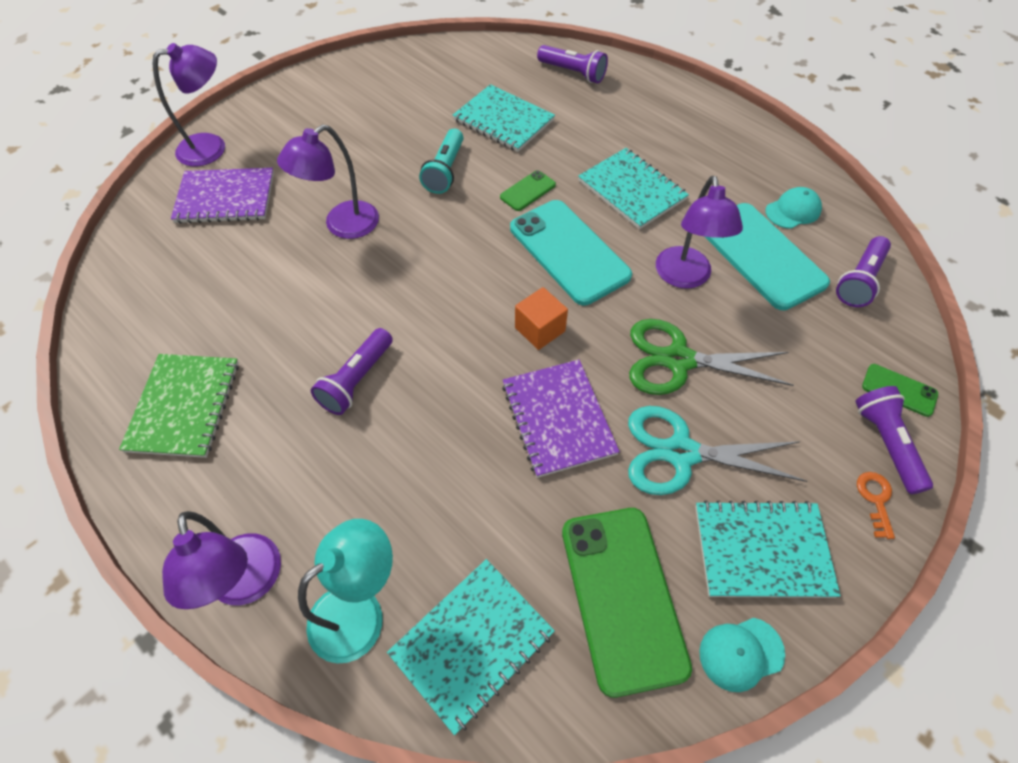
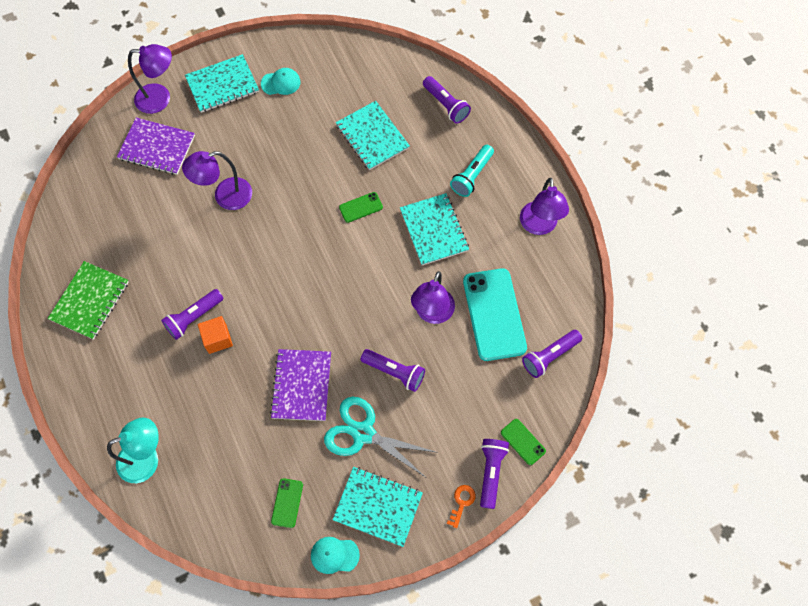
camera: 20 degrees right, 10 degrees up
purple lamp [162,511,281,609] -> purple lamp moved to [520,178,569,235]
turquoise notebook [387,559,555,735] -> turquoise notebook moved to [185,54,259,113]
turquoise flashlight [419,129,463,194] -> turquoise flashlight moved to [450,145,494,197]
turquoise phone [510,200,632,305] -> none
orange cube [515,287,568,350] -> orange cube moved to [198,316,233,354]
green phone [562,508,692,698] -> green phone [271,478,303,528], size x0.46
green scissors [629,319,794,395] -> purple flashlight [361,349,425,392]
turquoise cap [765,187,822,229] -> turquoise cap moved to [261,68,300,95]

